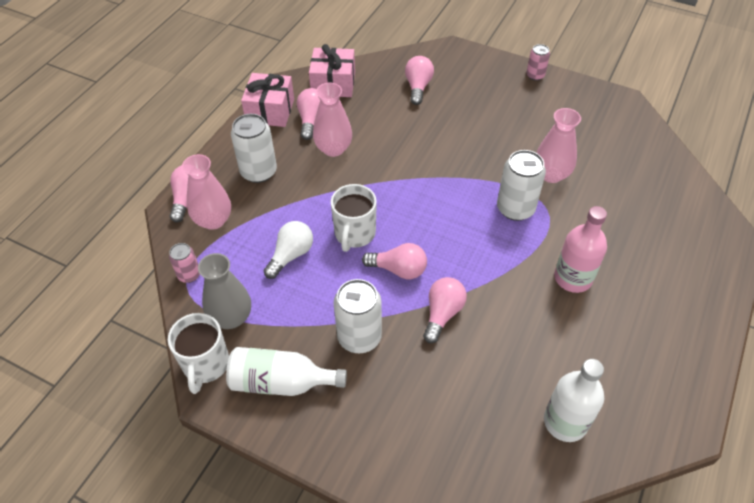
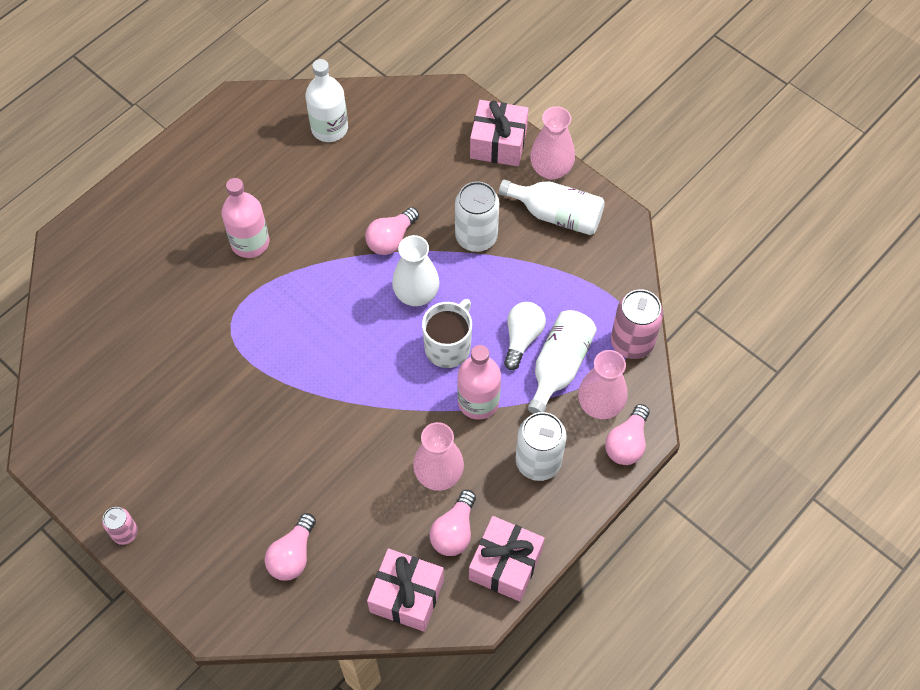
camera: 165 degrees left, 10 degrees up
white mug [168,313,229,394] -> none
pink can [169,243,200,283] -> pink can [611,289,663,359], size x1.76
grey vase [198,253,251,329] -> none
white light bulb [264,221,313,279] -> white light bulb turned 150 degrees clockwise [504,302,546,370]
pink light bulb [362,243,427,279] -> white vase [392,235,439,306]
white can [497,150,546,221] -> none
pink vase [536,108,581,183] -> pink vase moved to [530,106,575,180]
none -> pink bottle [457,345,501,420]
none -> pink gift [470,100,529,166]
none -> white bottle [528,310,597,414]

